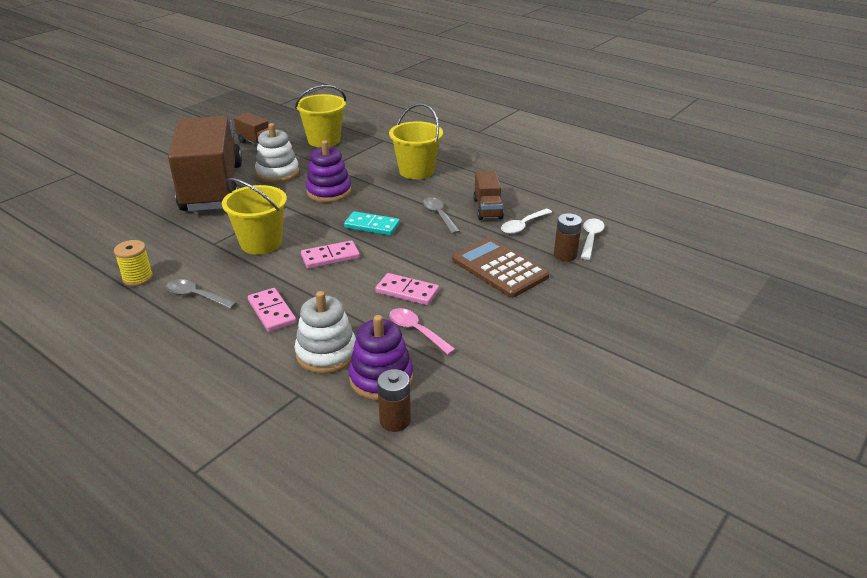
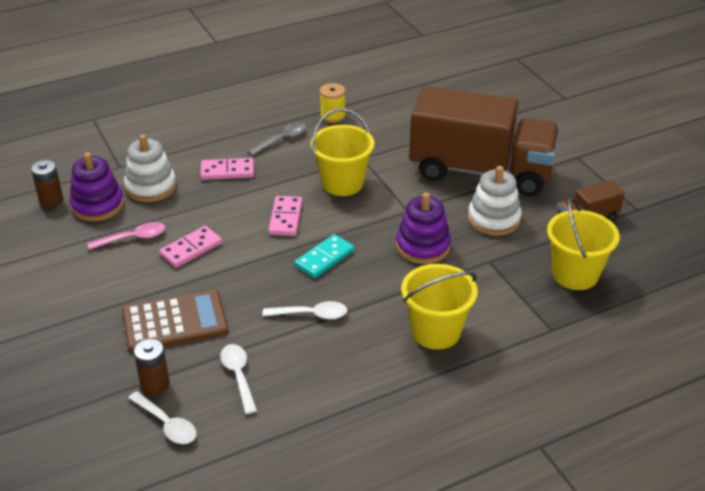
camera: 115 degrees right, 5 degrees up
grey spoon [423,197,460,234] -> white spoon [263,301,348,319]
brown truck [473,171,504,220] -> none

